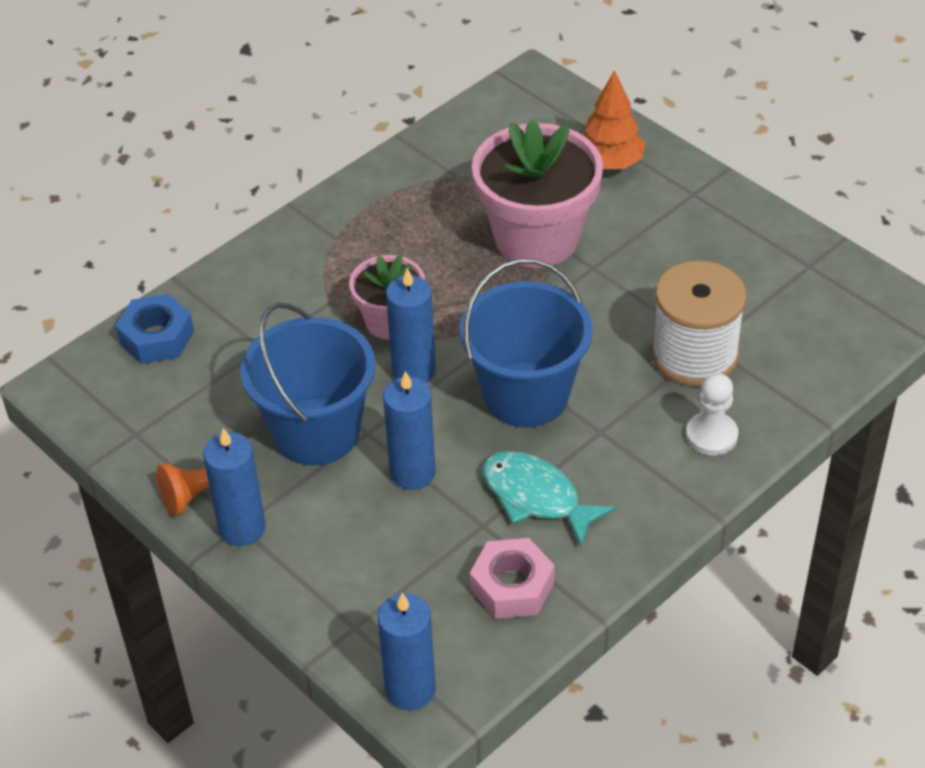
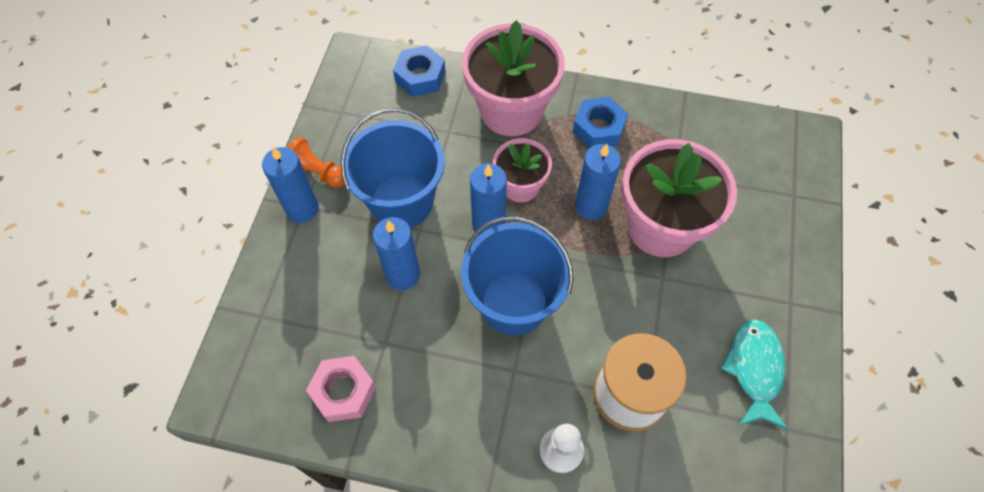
camera: 55 degrees right, 15 degrees up
blue candle [378,593,436,710] -> blue candle moved to [575,144,621,220]
turquoise fish [483,451,616,546] -> turquoise fish moved to [720,319,788,430]
orange tree [583,70,645,169] -> none
none -> pink flower pot [462,20,565,136]
none -> blue nut [573,97,628,148]

